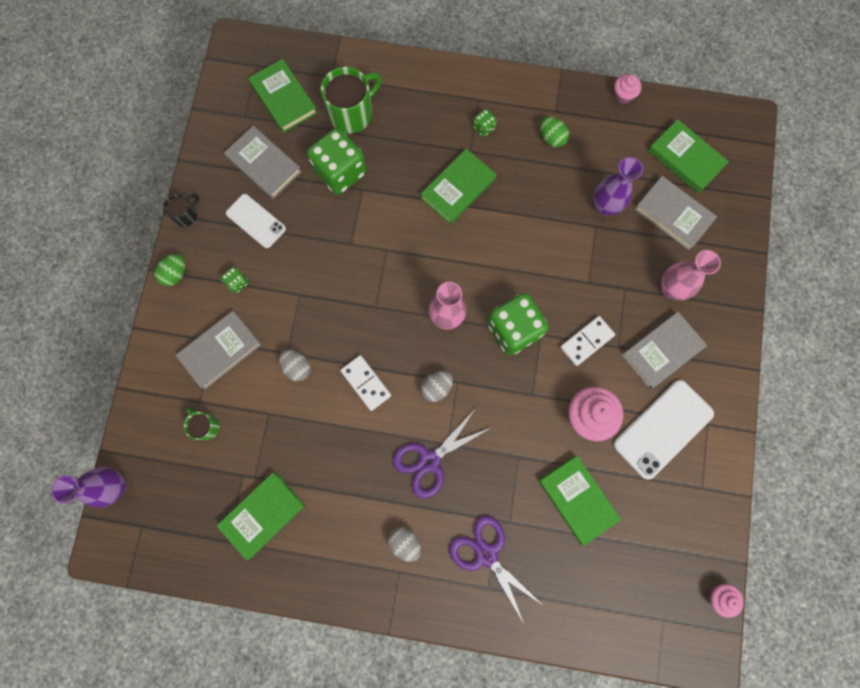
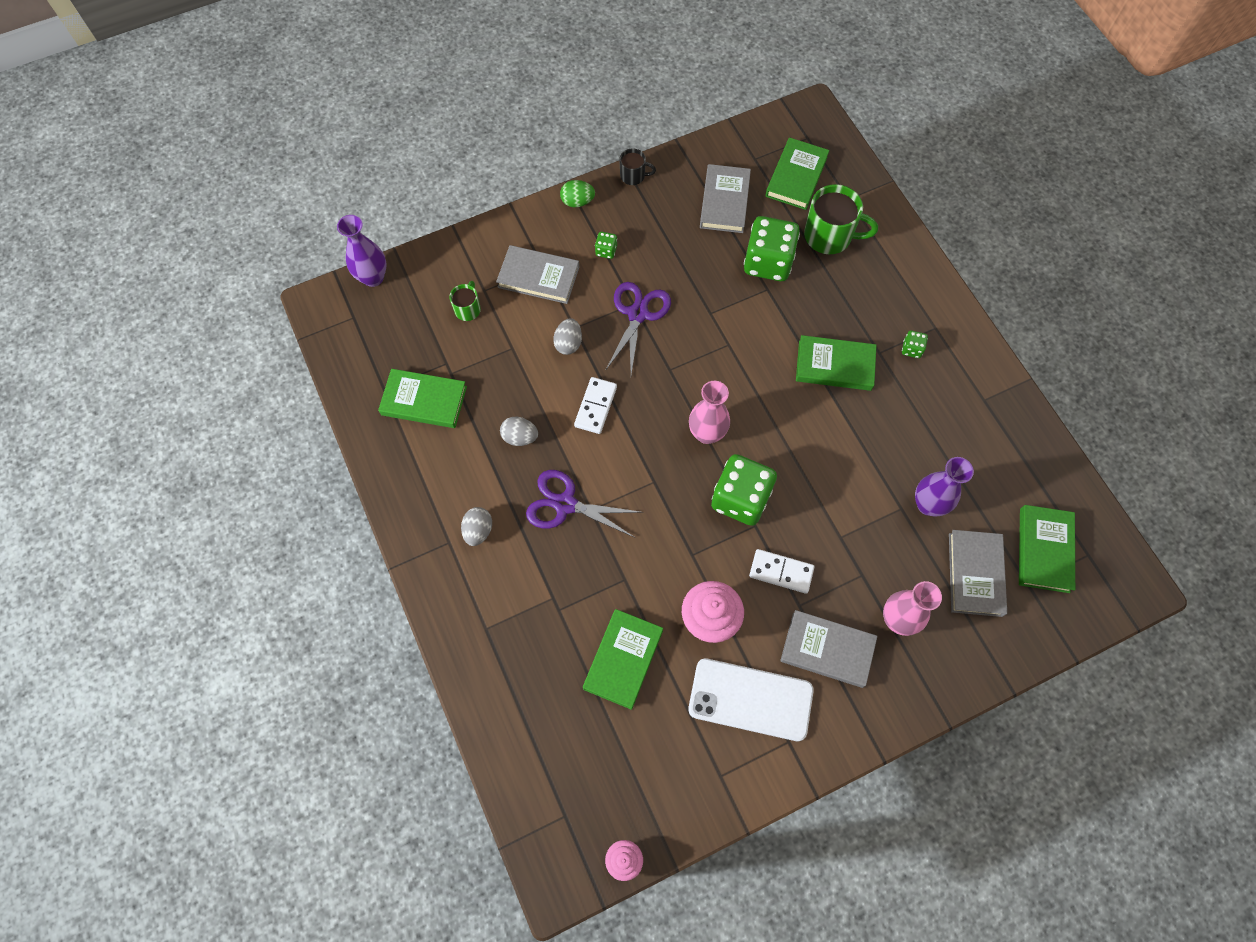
camera: 55 degrees right, 10 degrees down
white phone [226,194,286,248] -> none
grey egg [421,371,453,402] -> grey egg moved to [500,417,538,446]
purple scissors [449,515,544,623] -> purple scissors moved to [605,282,671,374]
green egg [540,117,569,147] -> none
pink cupcake [614,74,642,104] -> none

